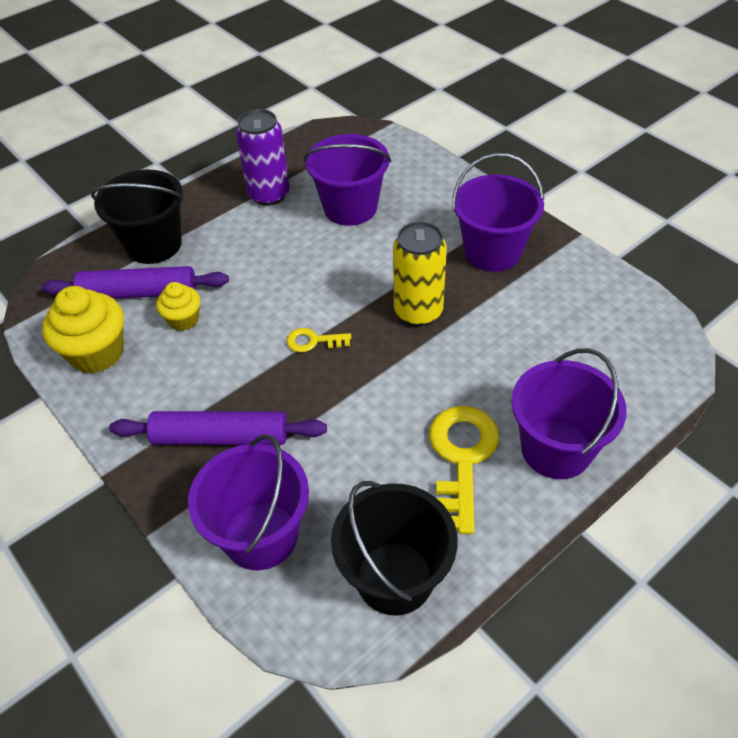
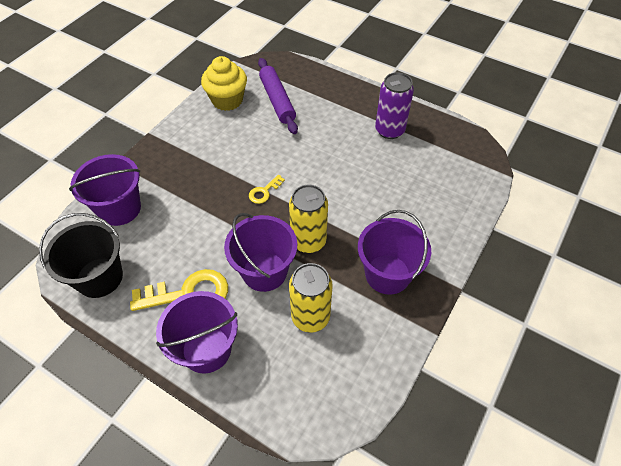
camera: 70 degrees right, 5 degrees up
black bucket [91,170,184,264] -> none
purple rolling pin [109,411,327,445] -> none
yellow cupcake [156,282,201,331] -> none
yellow key [287,328,351,352] -> yellow key turned 120 degrees counterclockwise [249,175,285,204]
purple bucket [304,134,391,226] -> purple bucket moved to [224,213,297,292]
none -> yellow can [289,263,332,333]

